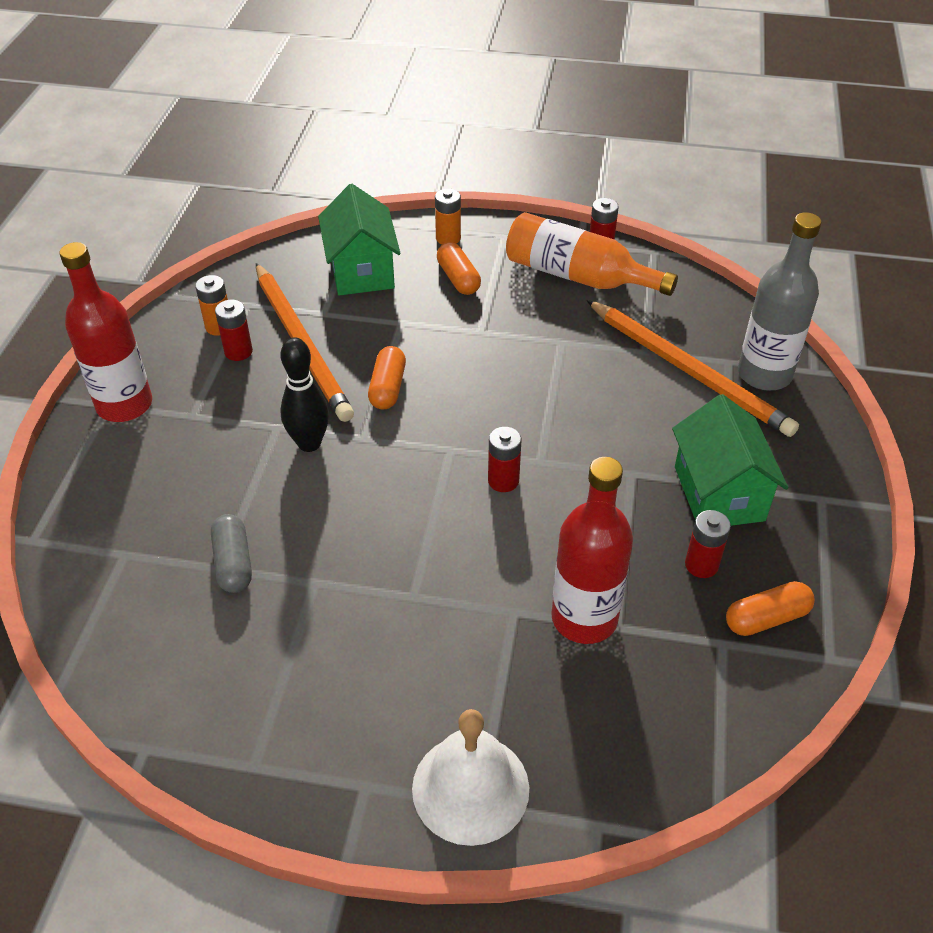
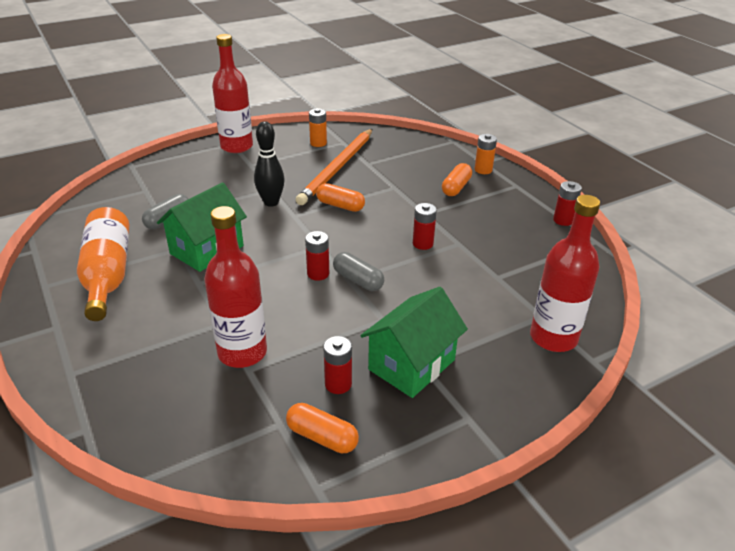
camera: 50 degrees right, 10 degrees down
red battery [215,300,253,361] -> red battery moved to [413,203,437,250]
green house [318,184,401,296] -> green house moved to [157,182,247,272]
orange capsule [368,346,406,409] -> orange capsule turned 60 degrees clockwise [316,183,365,212]
white bell [412,709,529,846] -> none
orange bottle [506,212,678,296] -> orange bottle moved to [77,207,129,321]
orange pencil [587,300,799,437] -> none
grey bottle [738,212,821,390] -> red bottle [530,195,600,352]
none -> grey capsule [333,252,384,291]

